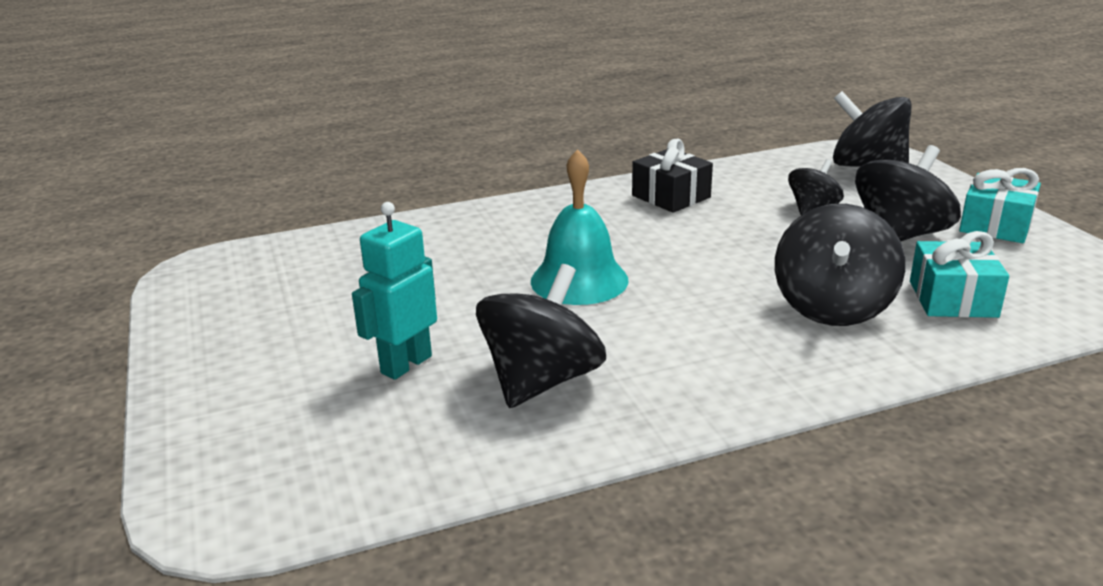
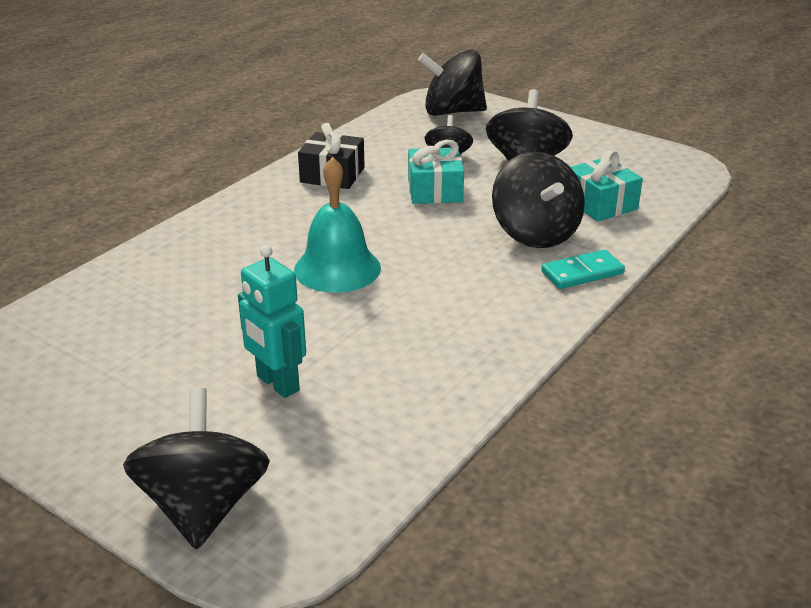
camera: 35 degrees left, 5 degrees up
turquoise robot [352,202,437,380] -> turquoise robot turned 45 degrees counterclockwise [238,245,306,398]
black spinning top [476,264,606,408] -> black spinning top moved to [123,387,270,550]
turquoise gift [959,168,1041,243] -> turquoise gift moved to [408,140,464,204]
none -> turquoise domino [541,249,625,289]

